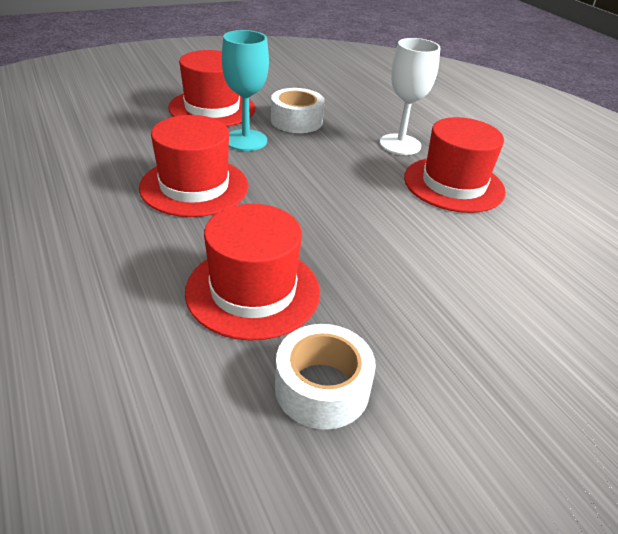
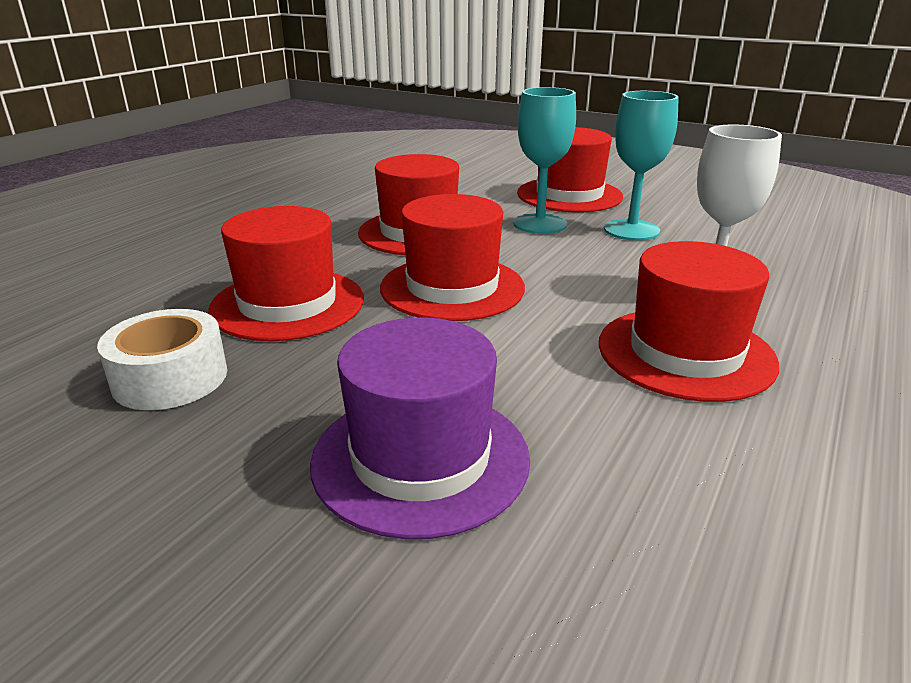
camera: 60 degrees right, 10 degrees down
white tape [271,88,325,133] -> turquoise goblet [604,91,679,241]
none -> purple hat [310,318,530,539]
none -> red hat [380,194,525,321]

